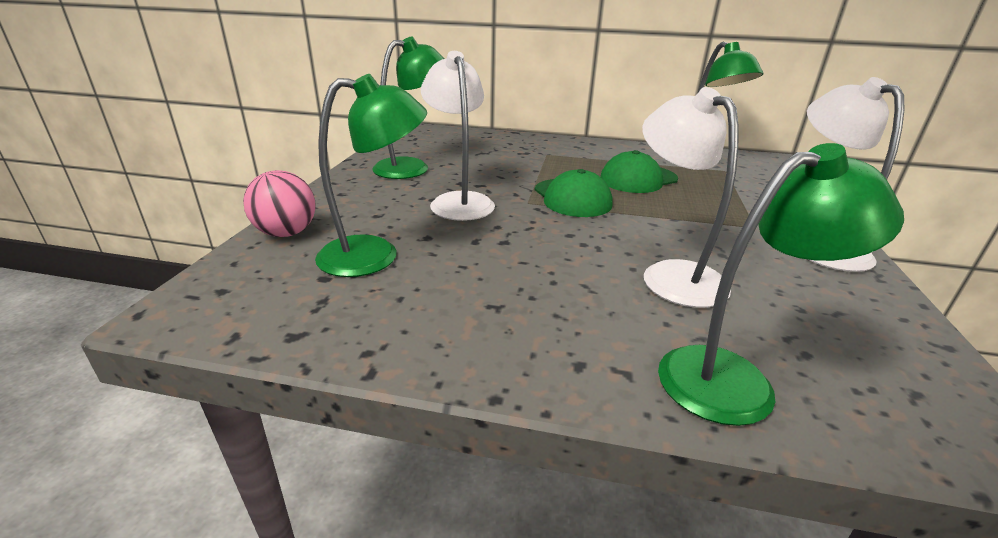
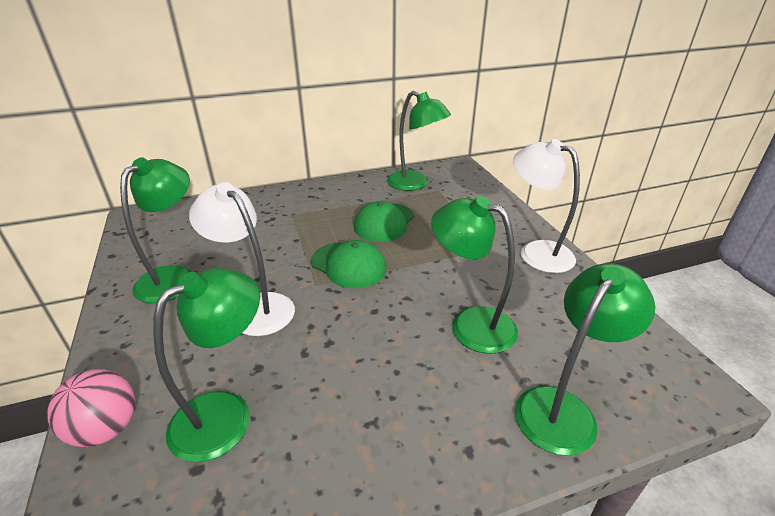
camera: 30 degrees left, 5 degrees up
white lamp [642,87,738,308] -> green lamp [431,196,518,354]

